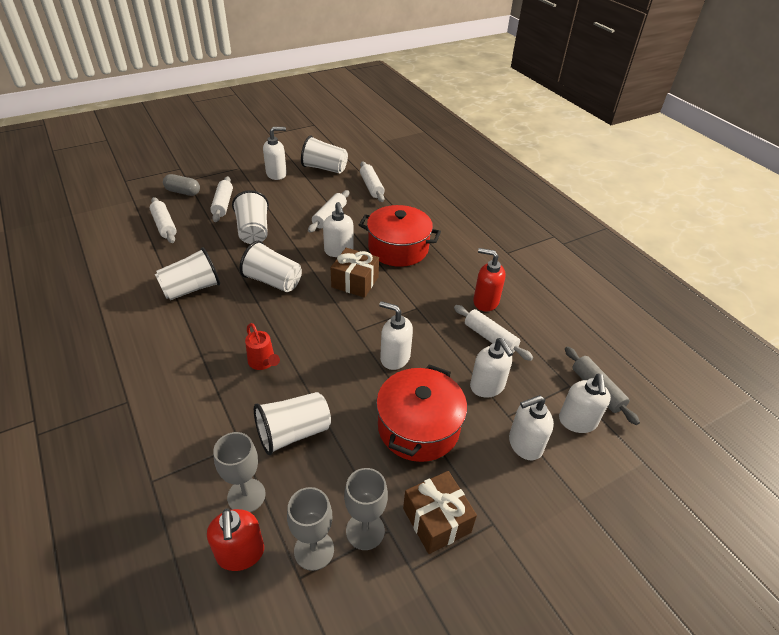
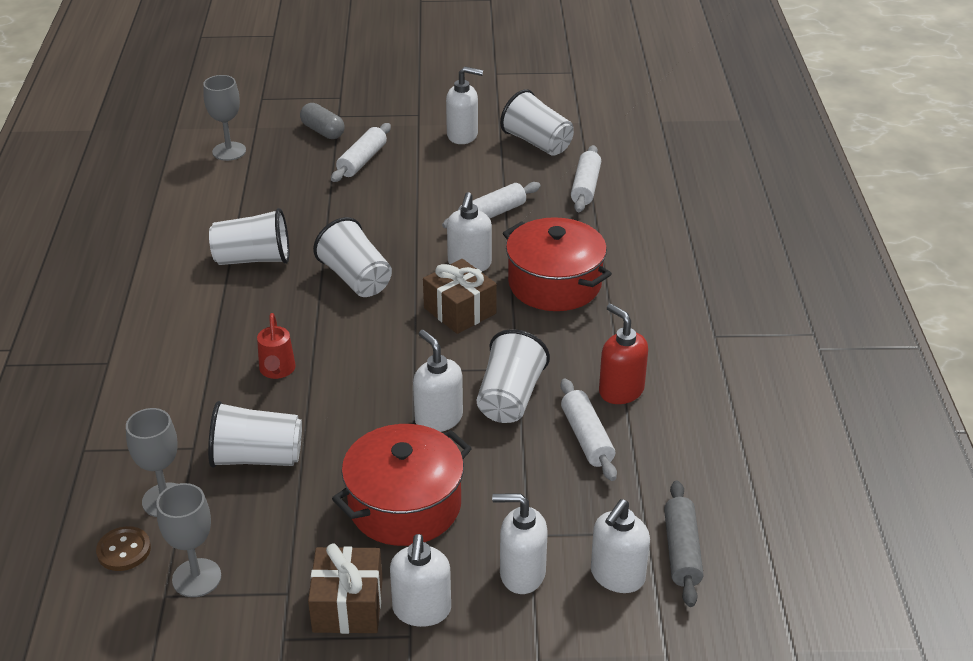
camera: 30 degrees right, 5 degrees down
white rolling pin [150,197,177,243] -> none
red soap dispenser [207,508,264,571] -> brown button [96,526,151,571]
white cup [232,190,269,244] -> white cup moved to [477,329,550,423]
grey goblet [344,468,388,550] -> grey goblet moved to [203,75,246,161]
white soap dispenser [470,338,514,398] -> white soap dispenser moved to [390,534,451,627]

